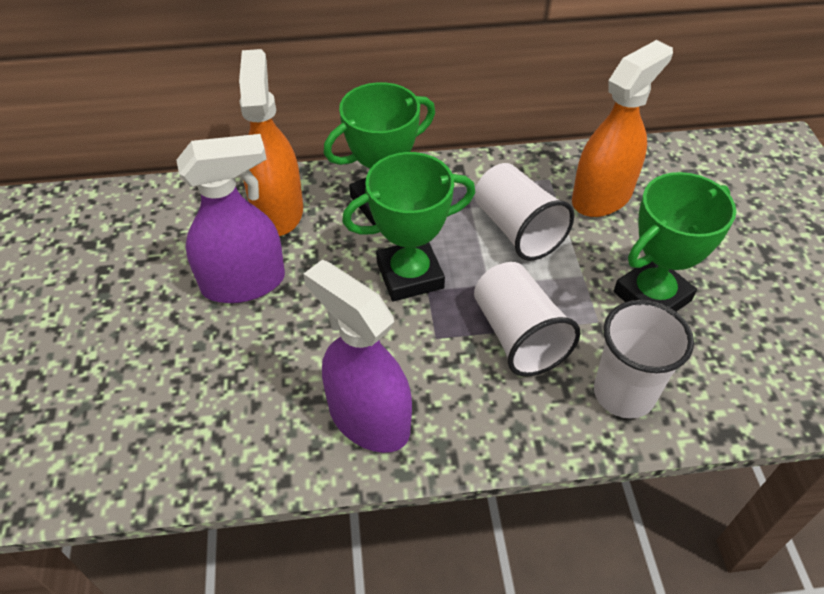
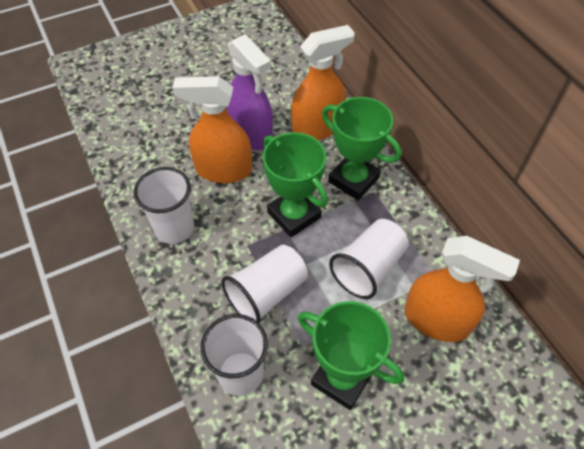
camera: 70 degrees right, 5 degrees up
purple spray bottle [304,260,412,453] -> white cup [134,167,194,244]
none -> orange spray bottle [172,76,252,183]

